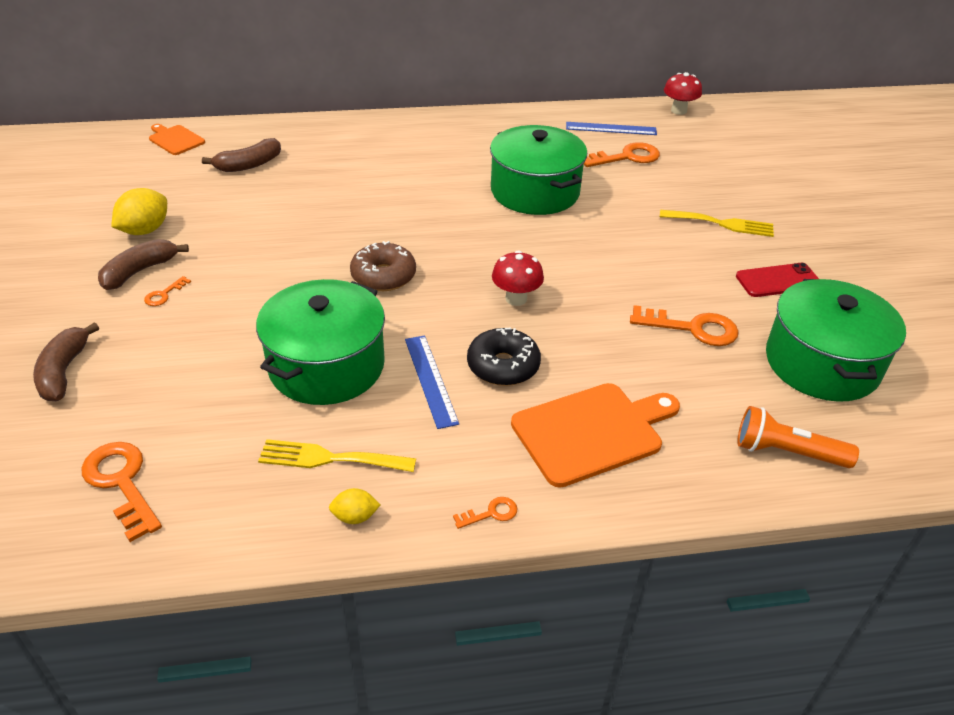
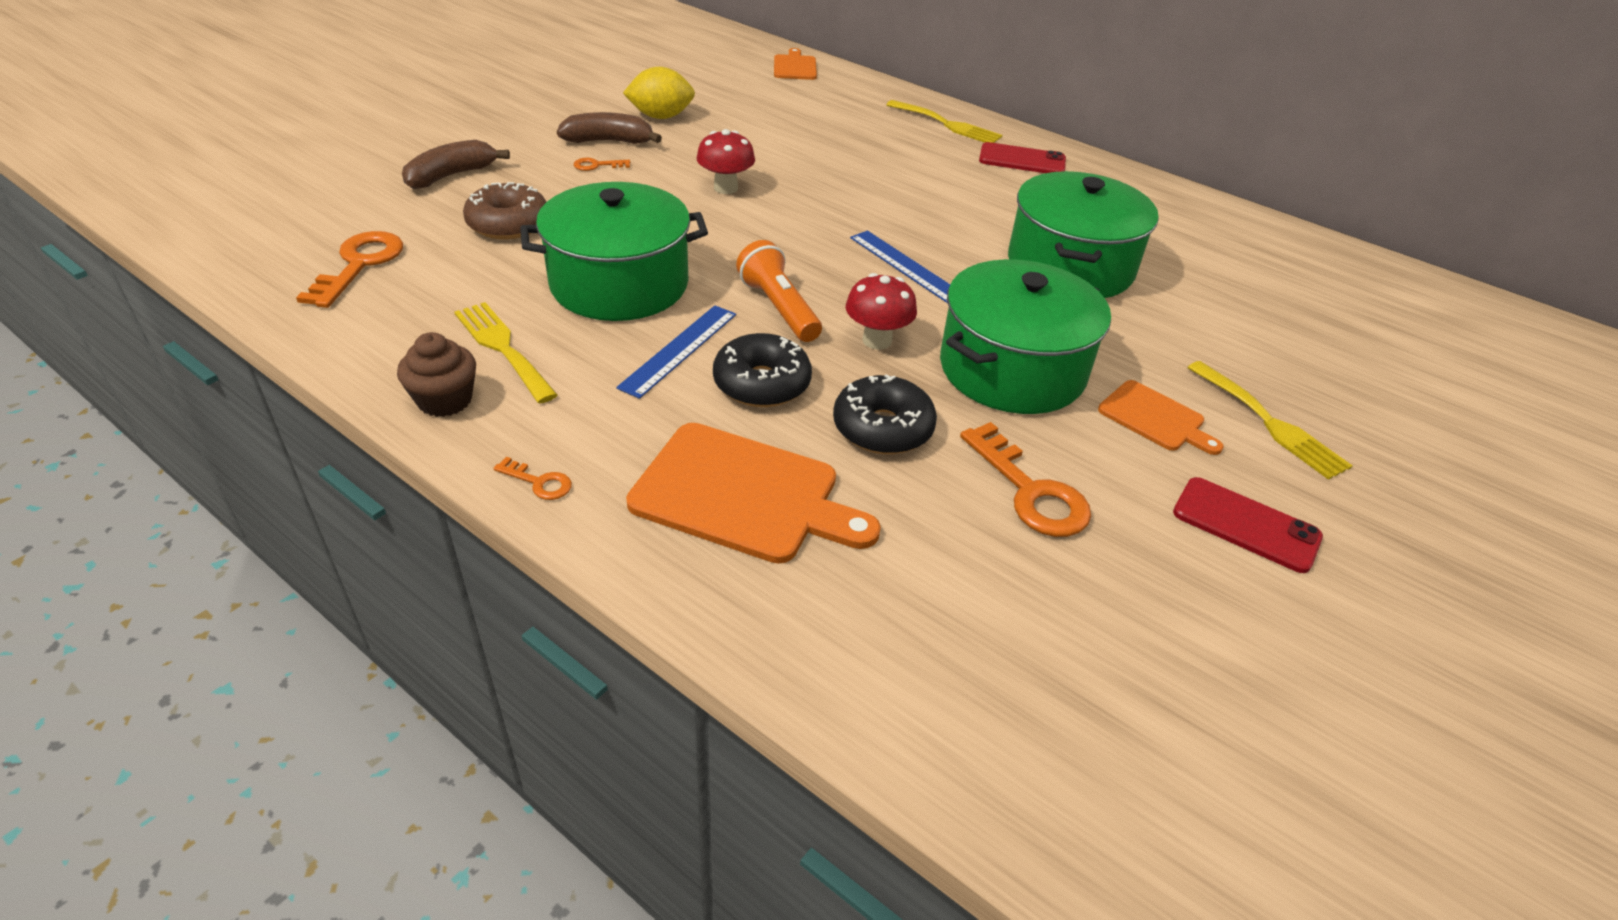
camera: 45 degrees right, 0 degrees up
brown banana [202,138,281,172] -> none
yellow lemon [329,488,380,524] -> brown cupcake [397,332,476,417]
brown donut [350,241,416,291] -> brown donut moved to [463,182,546,239]
blue ruler [566,122,657,135] -> blue ruler moved to [850,231,950,303]
orange key [584,142,660,167] -> none
red mushroom [664,72,702,115] -> red mushroom moved to [697,129,755,194]
orange flashlight [737,406,859,468] -> orange flashlight moved to [736,240,822,342]
green pot [766,279,906,402] -> green pot moved to [940,259,1111,414]
none -> black donut [833,374,937,454]
none -> yellow fork [886,100,1002,143]
none -> red phone [979,142,1066,173]
none -> orange cutting board [1098,380,1224,455]

